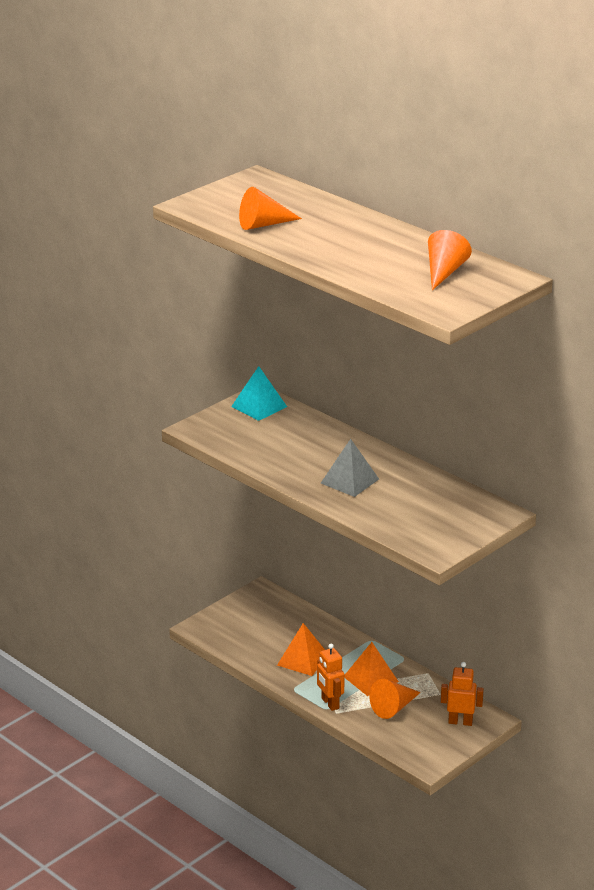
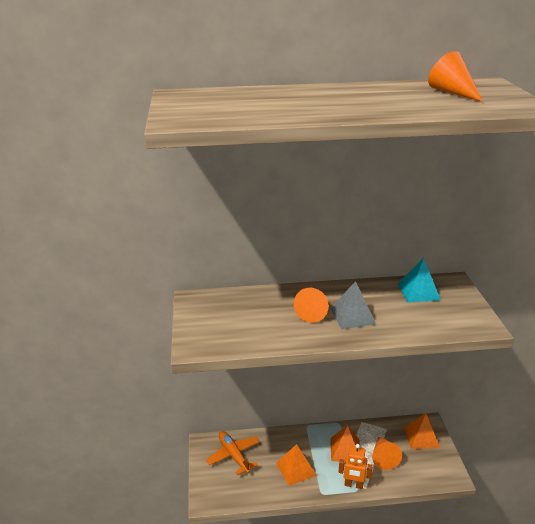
camera: 50 degrees left, 0 degrees up
turquoise pyramid [231,366,287,421] -> turquoise pyramid moved to [398,258,441,302]
orange cone [239,187,302,230] -> orange cone moved to [294,288,329,323]
orange robot [441,662,484,726] -> orange pyramid [404,413,440,449]
none -> orange plane [206,431,260,475]

